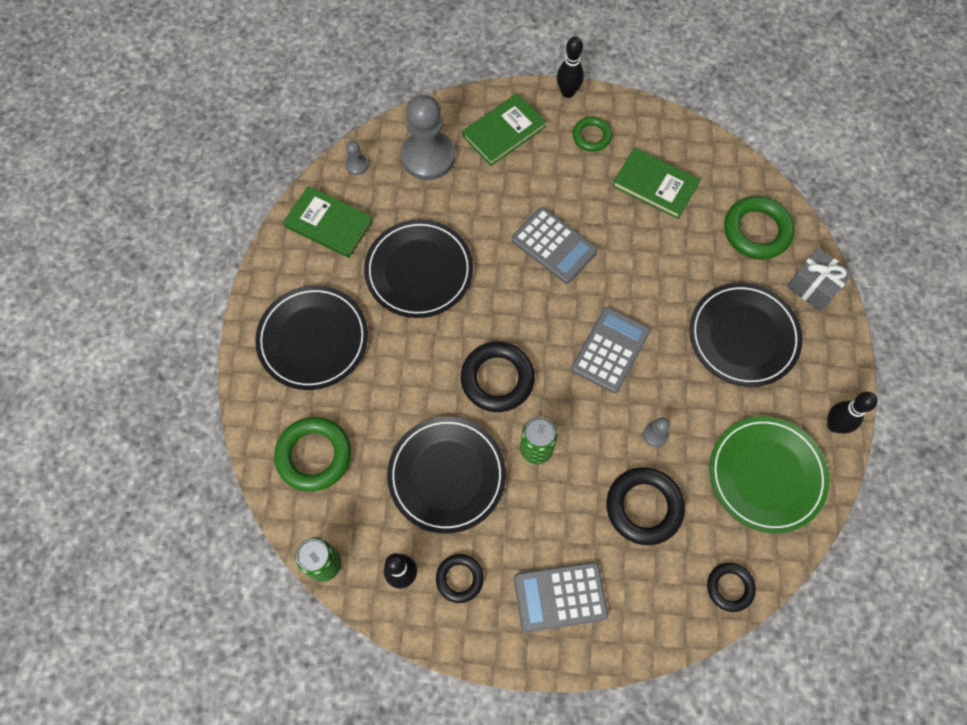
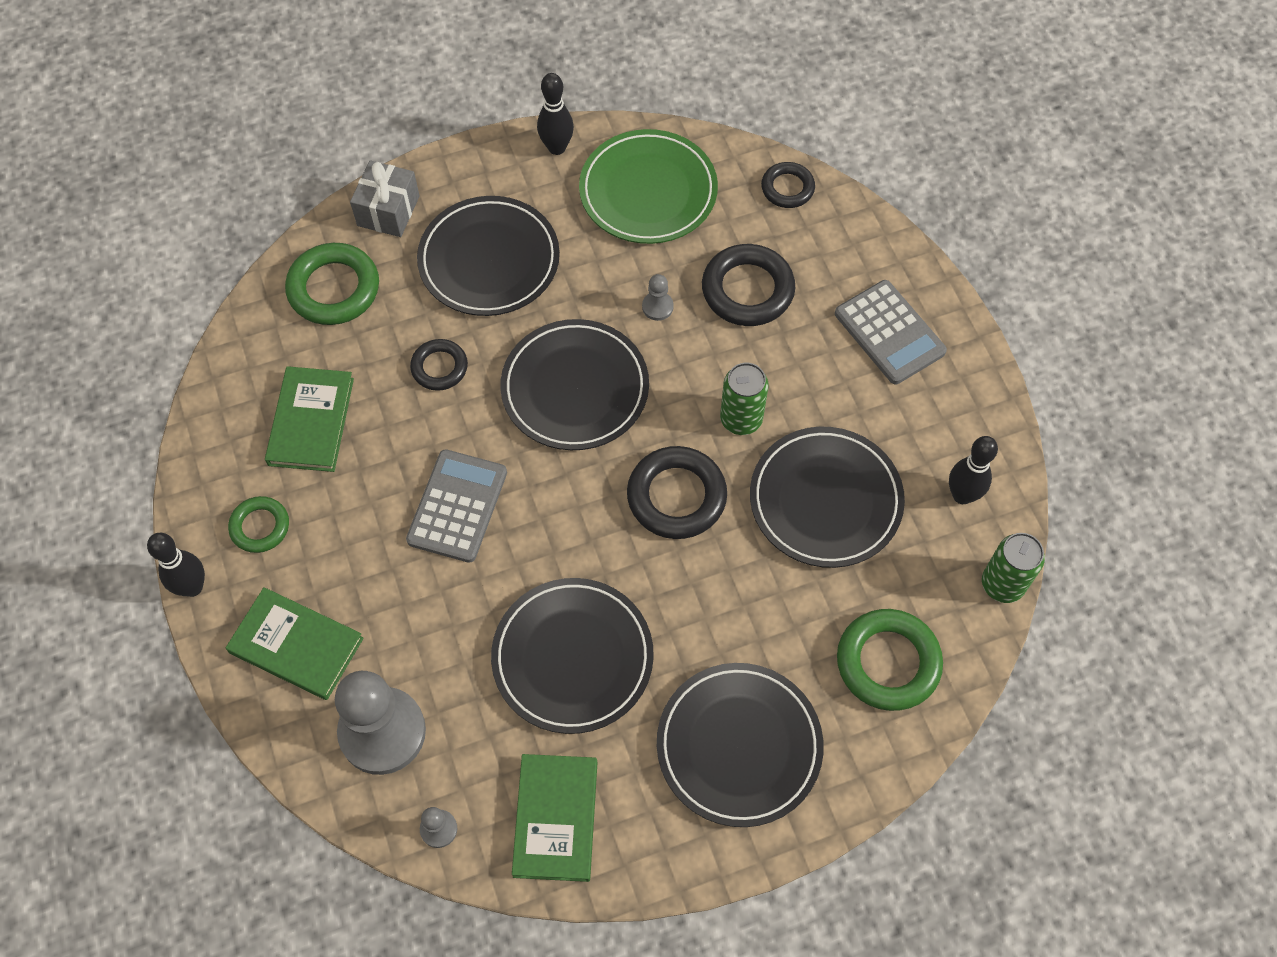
camera: 115 degrees left, 5 degrees down
black ring [436,554,484,603] -> black ring moved to [410,339,468,391]
grey calculator [571,307,651,393] -> black plate [500,319,649,450]

